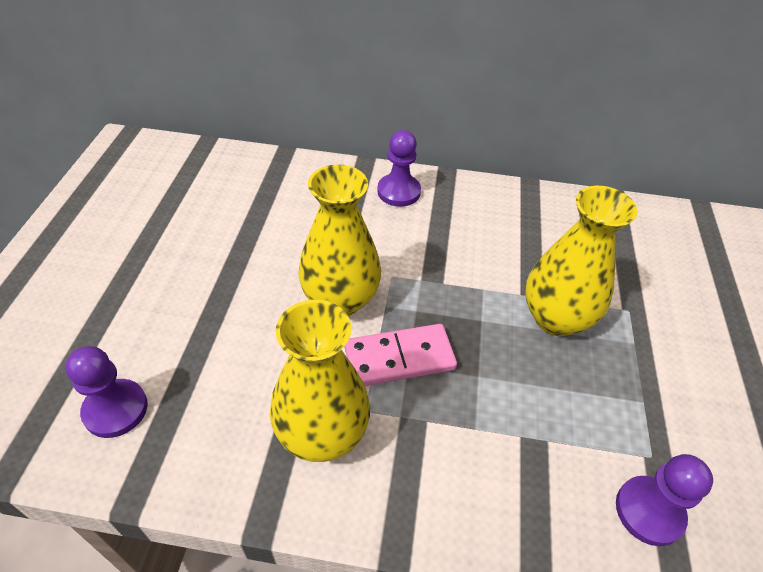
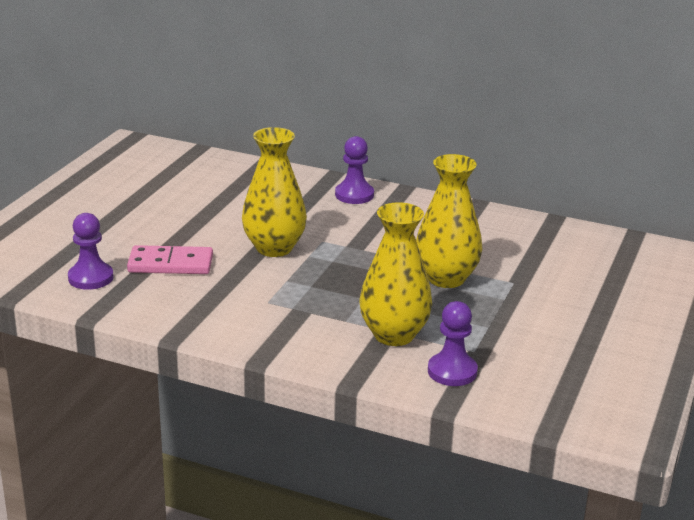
camera: 15 degrees right, 20 degrees down
yellow vase [270,300,370,462] -> yellow vase moved to [360,202,432,346]
pink domino [345,324,457,386] -> pink domino moved to [127,245,213,274]

